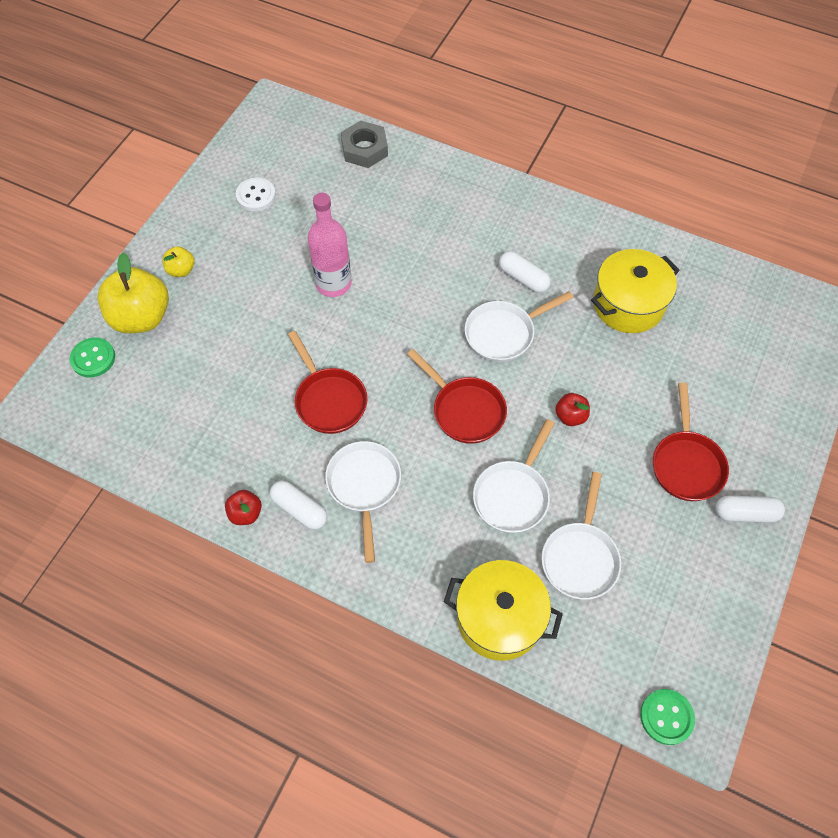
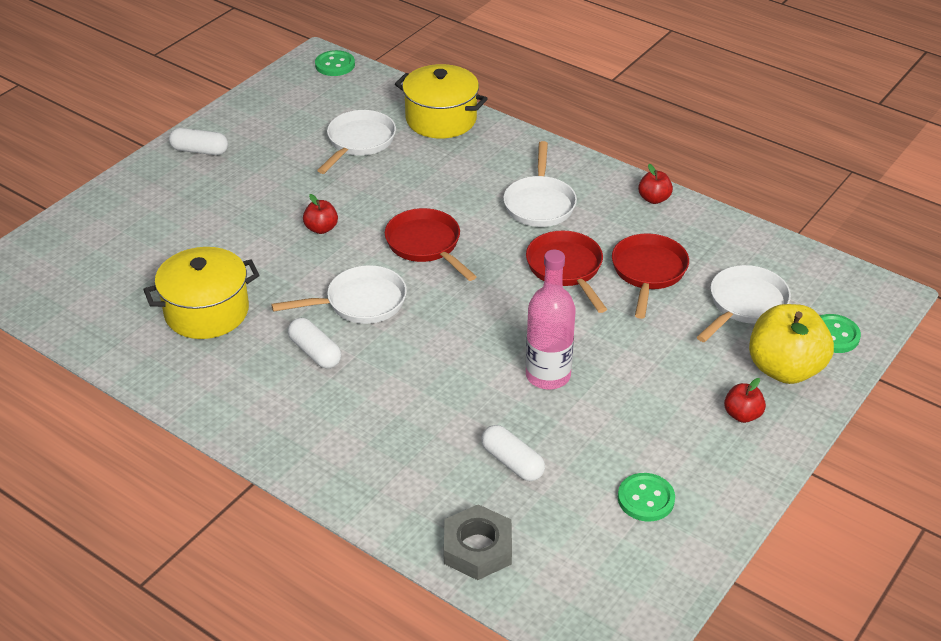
camera: 170 degrees left, 20 degrees down
yellow apple [162,246,194,277] -> red apple [724,378,766,423]
white button [236,178,276,211] -> green button [618,473,675,521]
white capsule [270,481,327,530] -> white capsule moved to [481,425,545,481]
white pan [473,419,555,533] -> white pan moved to [697,265,791,342]
red pan [653,383,729,501] -> red pan moved to [612,233,689,319]

